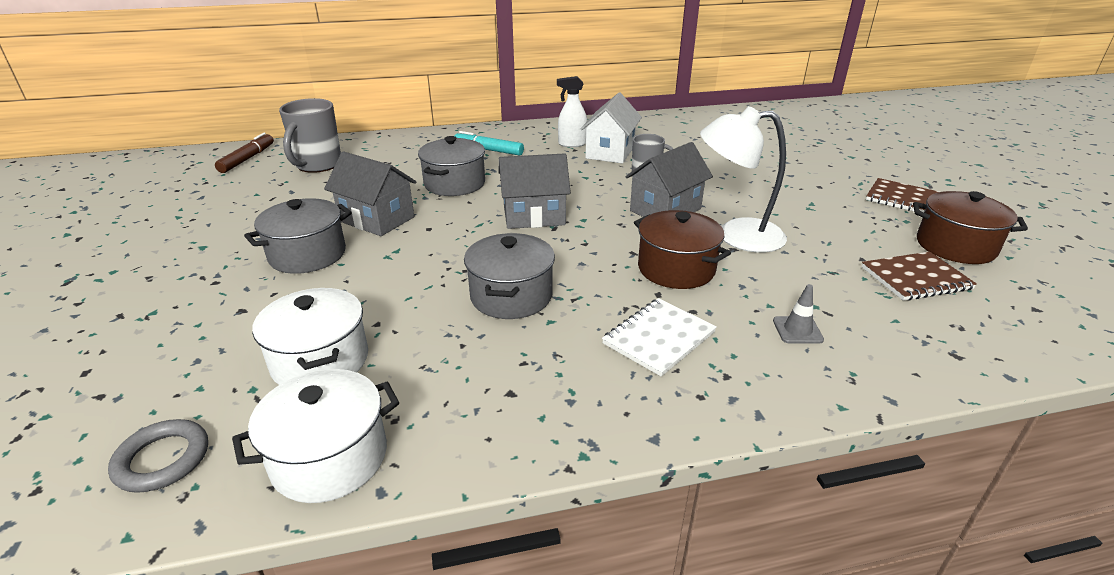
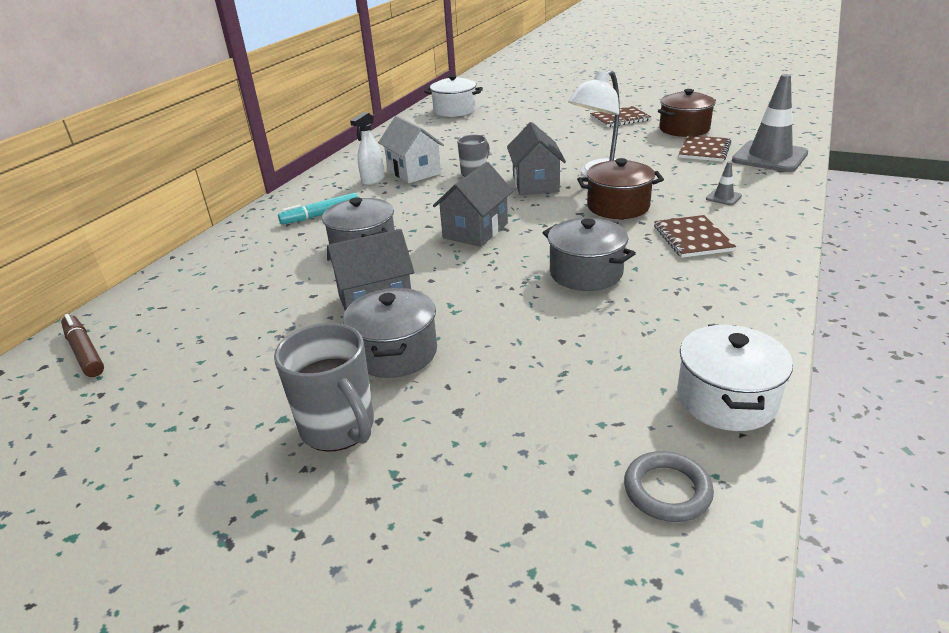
camera: 50 degrees left, 0 degrees up
white pot [252,288,368,385] -> white pot moved to [424,75,483,117]
grey mug [279,98,341,173] -> grey mug moved to [274,323,374,452]
white notebook [602,298,717,377] -> brown notebook [654,215,736,258]
none -> grey traffic cone [732,74,808,172]

